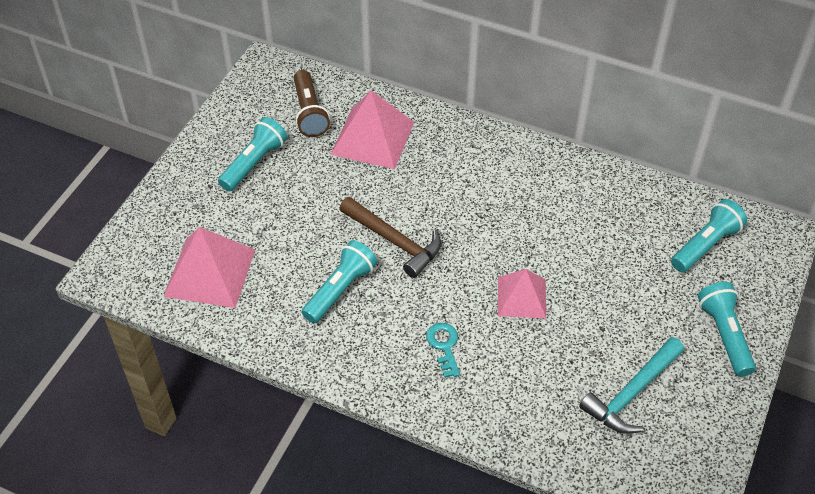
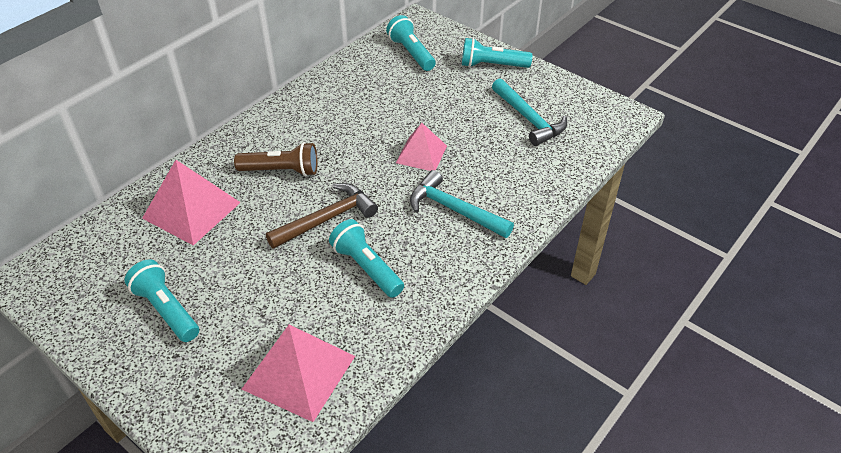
camera: 75 degrees left, 5 degrees down
brown flashlight [294,70,330,137] -> brown flashlight moved to [234,142,318,176]
turquoise key [426,323,460,378] -> turquoise hammer [410,170,514,238]

